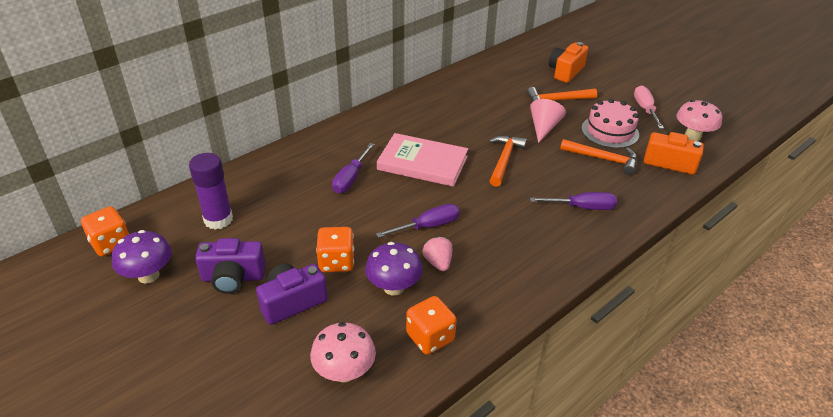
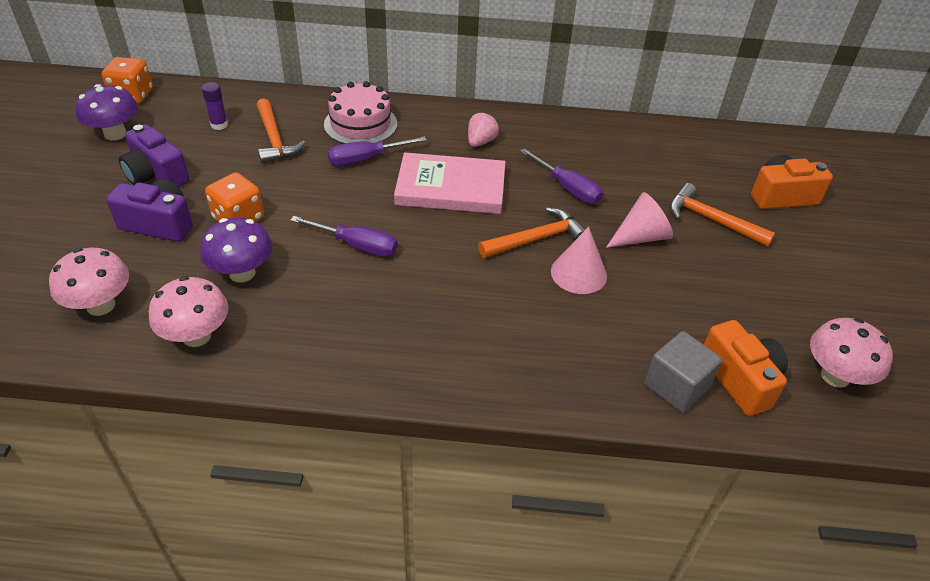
camera: 45 degrees right, 5 degrees up
purple glue stick [189,153,233,230] -> purple glue stick [202,82,228,130], size x0.54
pink book [377,133,468,187] -> pink book turned 60 degrees counterclockwise [394,152,506,214]
orange dice [406,296,457,355] -> pink mushroom [149,276,228,347]
pink strawberry [422,236,452,272] -> pink strawberry moved to [468,112,499,147]
purple screwdriver [530,192,617,210] -> purple screwdriver moved to [520,148,603,204]
orange hammer [560,139,637,175] -> orange hammer moved to [256,98,305,164]
pink cake [582,99,639,148] -> pink cake moved to [324,81,397,144]
pink screwdriver [634,85,664,129] -> none
none -> pink cone [551,227,607,294]
none -> grey cube [644,331,723,413]

